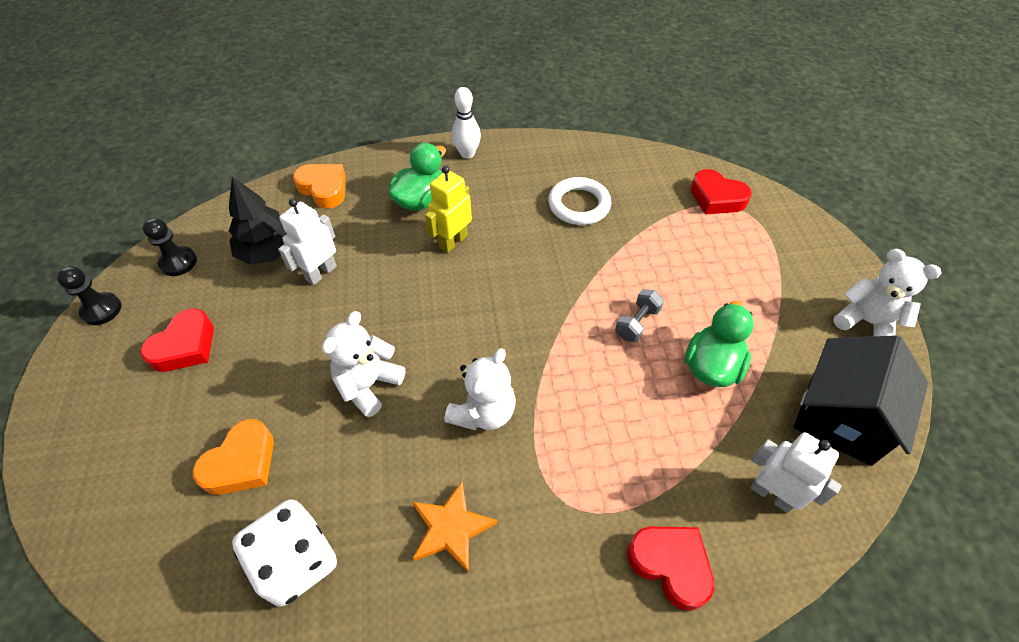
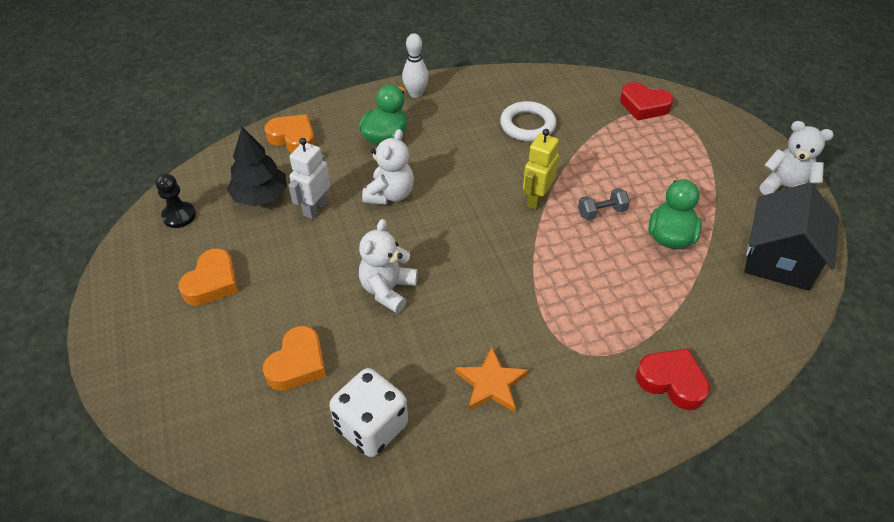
camera: 10 degrees left, 5 degrees down
black pawn [57,266,122,325] -> none
red heart [140,309,214,372] -> orange heart [178,248,238,306]
yellow robot [425,166,472,253] -> yellow robot moved to [523,129,559,210]
white teddy bear [444,348,516,430] -> white teddy bear moved to [362,129,414,205]
grey dumbbell [615,289,664,342] -> grey dumbbell turned 45 degrees clockwise [578,188,630,221]
white robot [751,432,842,513] -> none

